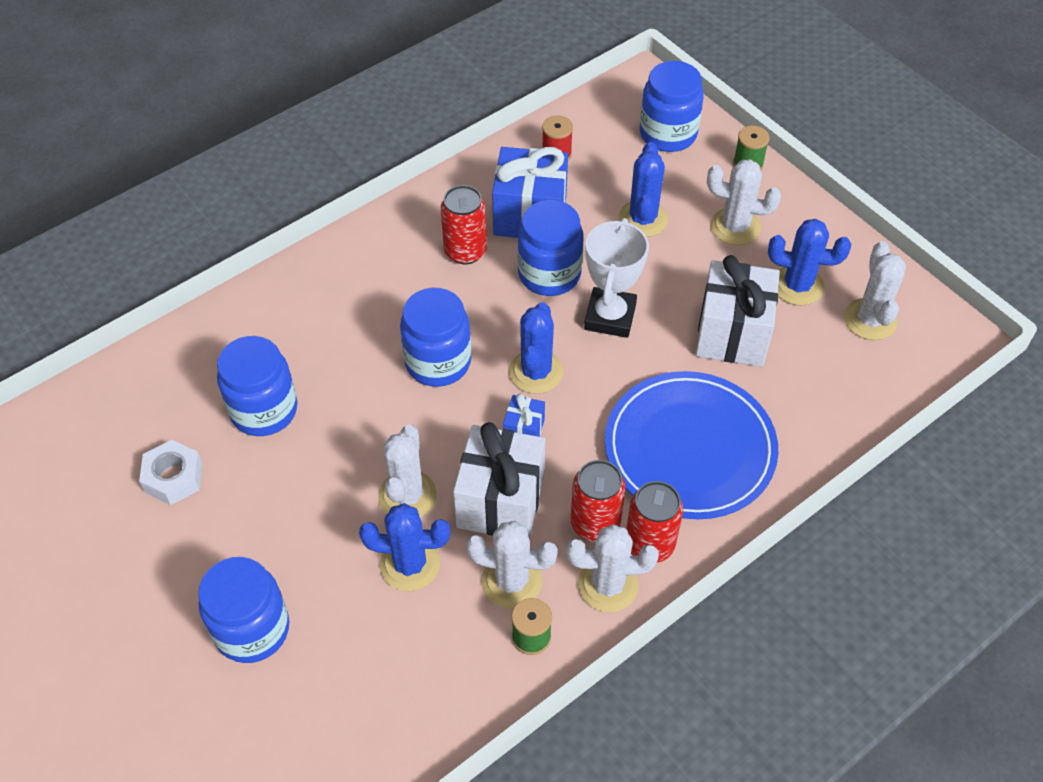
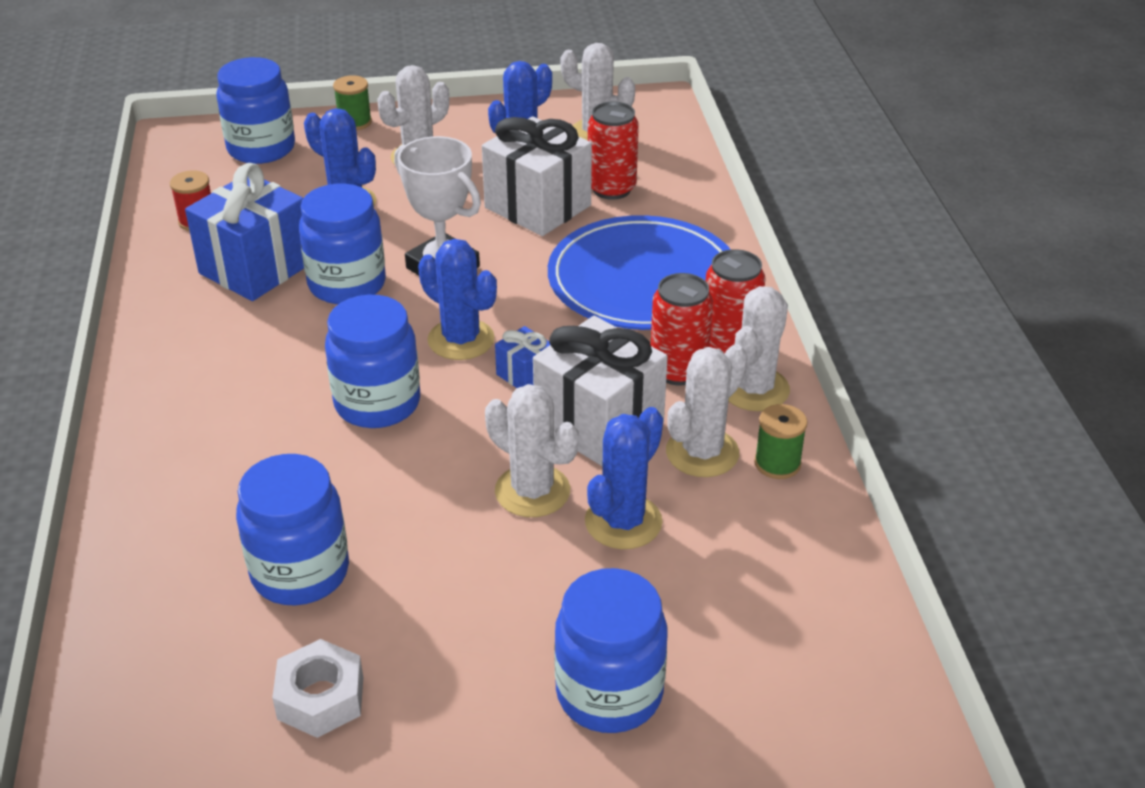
camera: 60 degrees left, 15 degrees down
red can [441,185,487,264] -> red can moved to [588,101,639,200]

